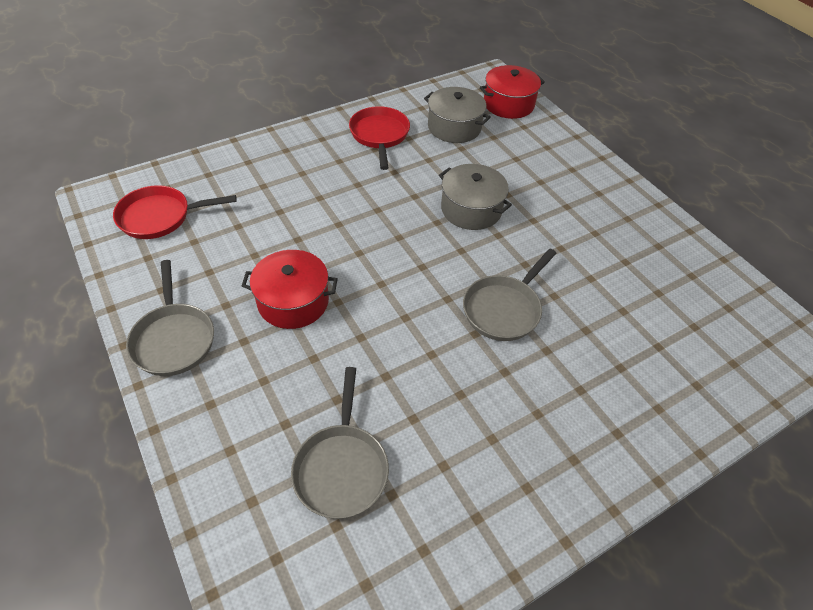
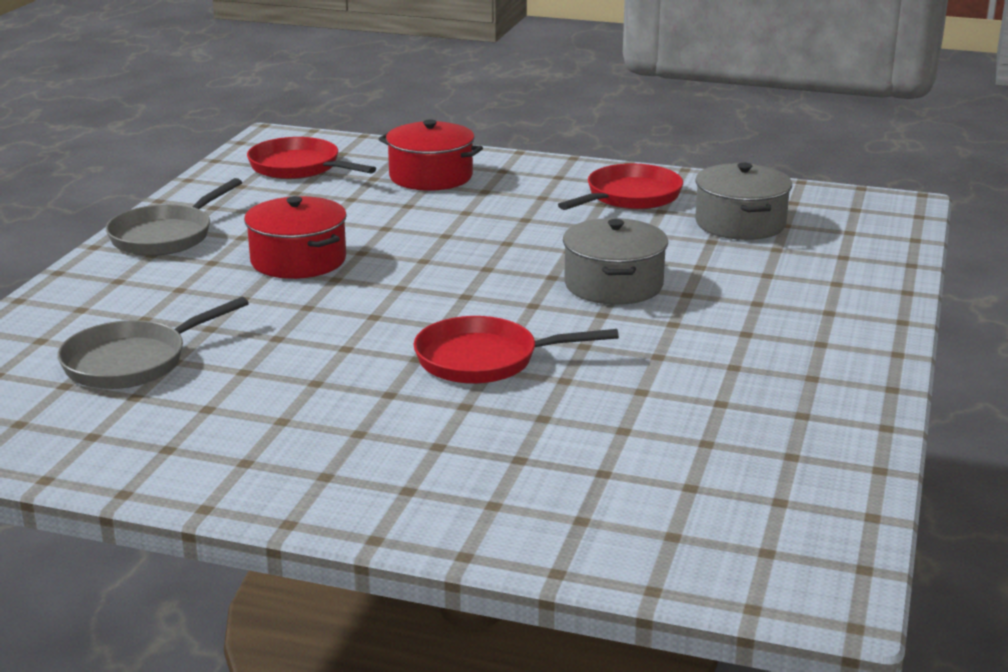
camera: 50 degrees right, 25 degrees down
grey pan [463,249,557,341] -> red pan [414,316,619,384]
red pot [480,65,545,119] -> red pot moved to [379,119,483,191]

